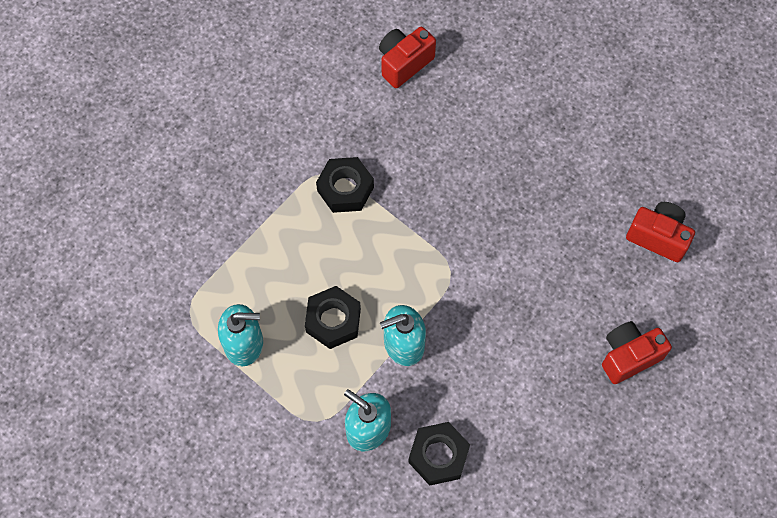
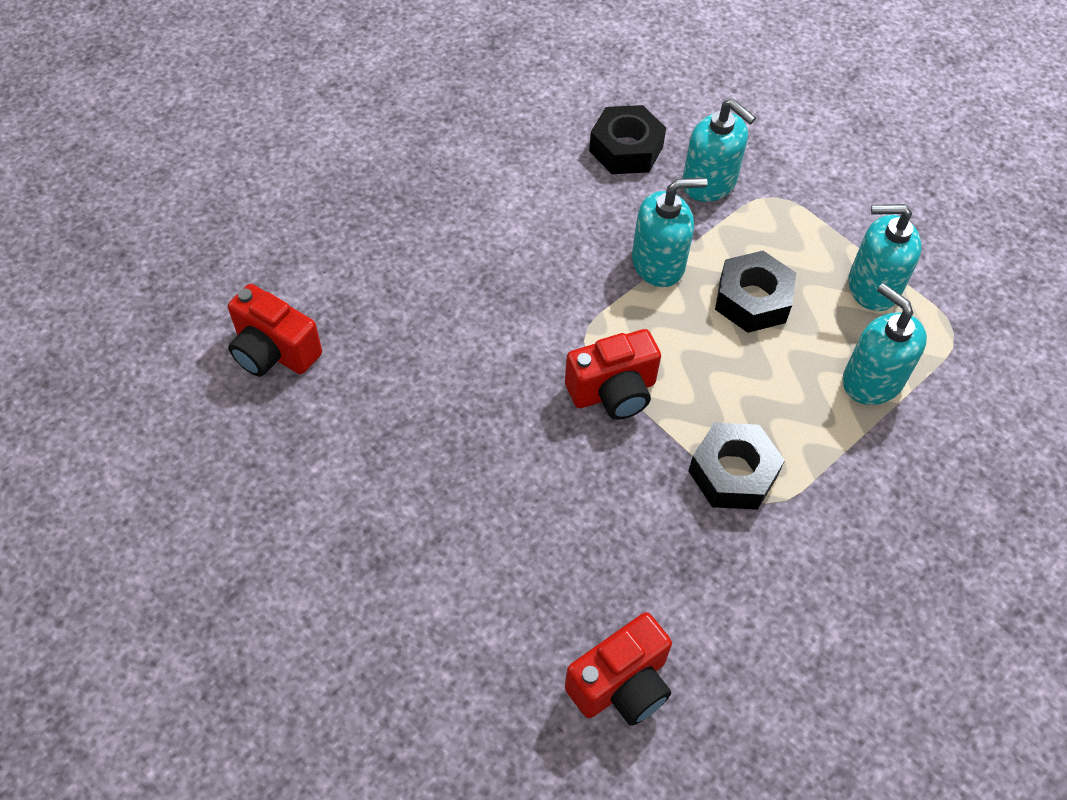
camera: 175 degrees left, 10 degrees down
red camera [602,321,672,384] -> red camera moved to [565,329,661,420]
none -> turquoise soap dispenser [842,283,927,405]

